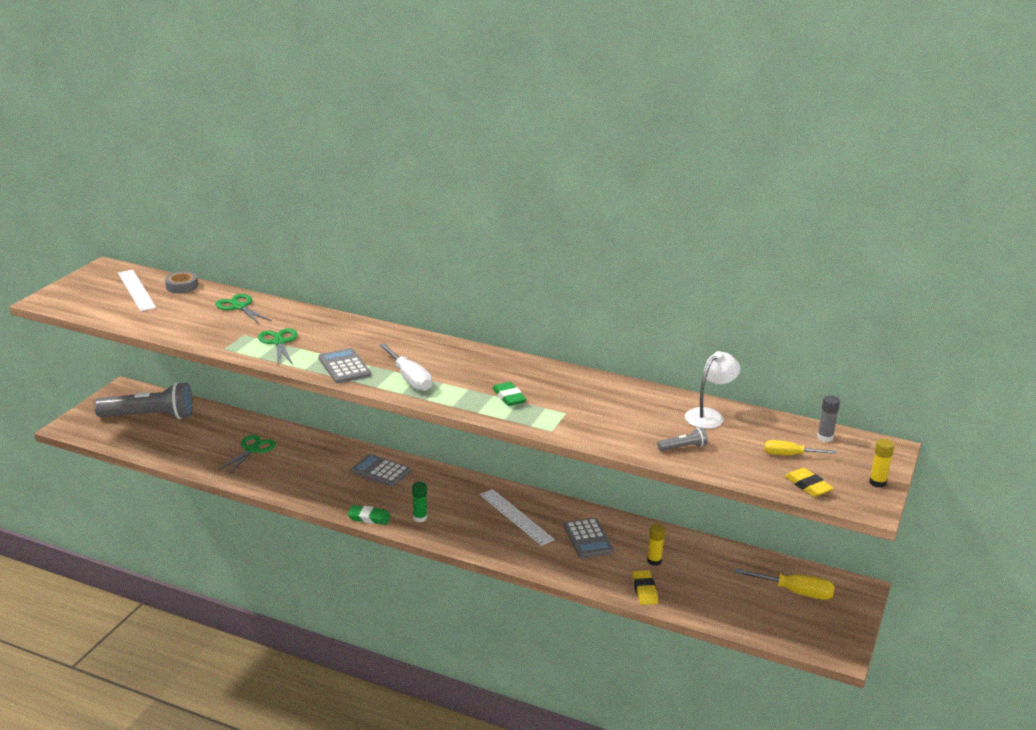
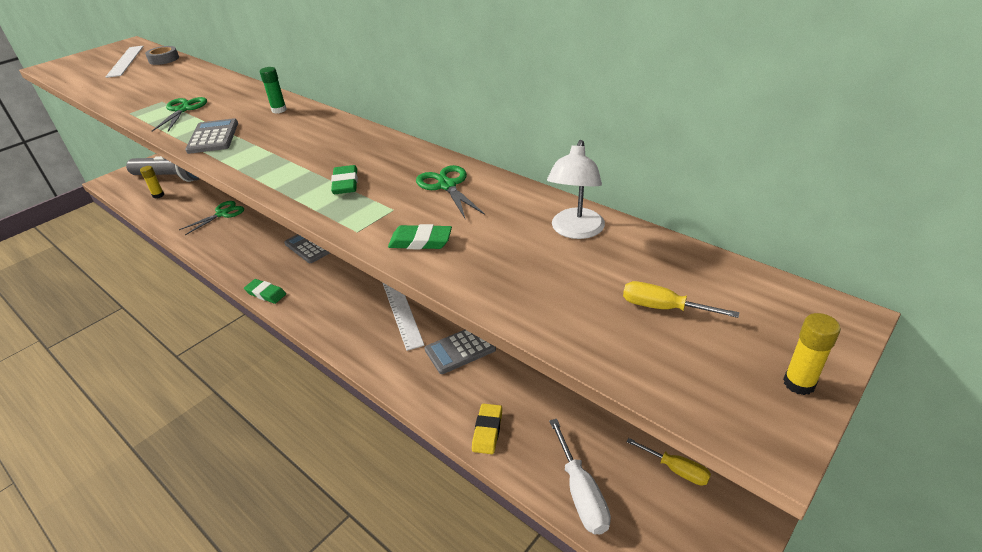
camera: 20 degrees right, 10 degrees up
green scissors [215,294,272,325] -> green scissors moved to [416,165,485,218]
white screwdriver [379,343,432,391] -> white screwdriver moved to [549,419,611,534]
green glue stick [412,482,427,522] -> green glue stick moved to [260,67,287,113]
grey calculator [563,518,614,558] -> grey calculator turned 60 degrees clockwise [425,330,496,374]
yellow glue stick [647,524,665,566] -> yellow glue stick moved to [140,166,164,199]
grey flashlight [657,427,708,451] -> none
white lamp [685,351,740,429] -> white lamp turned 135 degrees clockwise [547,140,605,239]
yellow screwdriver [734,568,835,600] -> yellow screwdriver [626,438,711,485], size x0.66
yellow eraser [785,468,834,497] -> none
grey glue stick [817,395,840,442] -> none
none -> green eraser [388,224,452,249]

